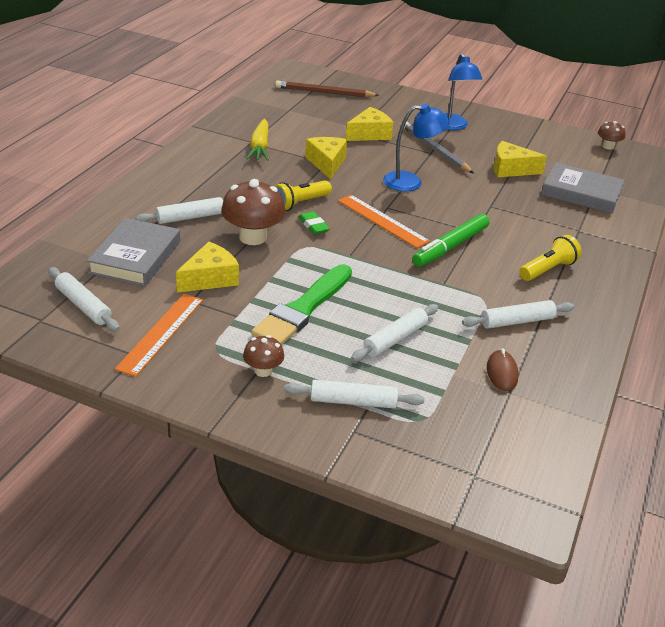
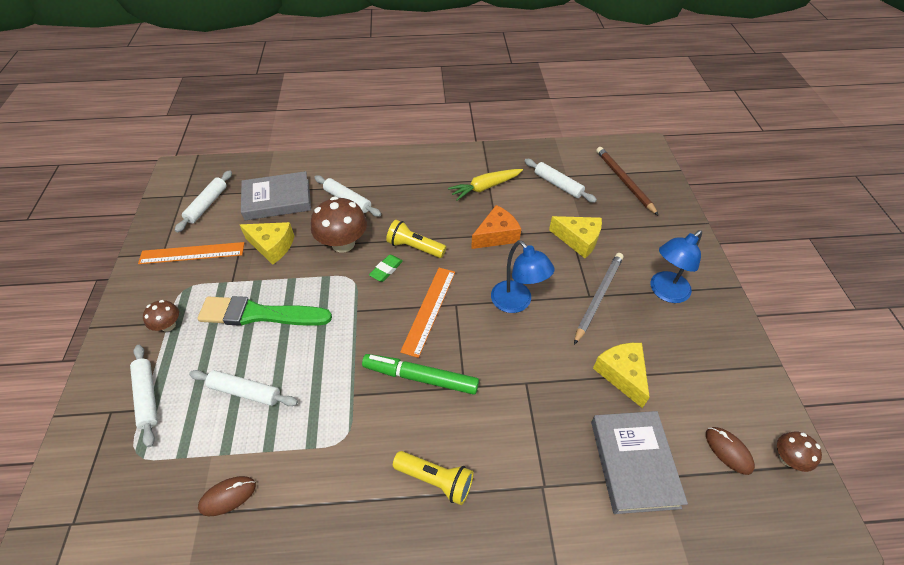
camera: 65 degrees right, 15 degrees up
yellow cheese [305,137,347,179] -> orange cheese [471,205,521,249]
white rolling pin [462,300,574,329] -> white rolling pin moved to [525,159,597,203]
none -> brown mouse [706,427,755,475]

